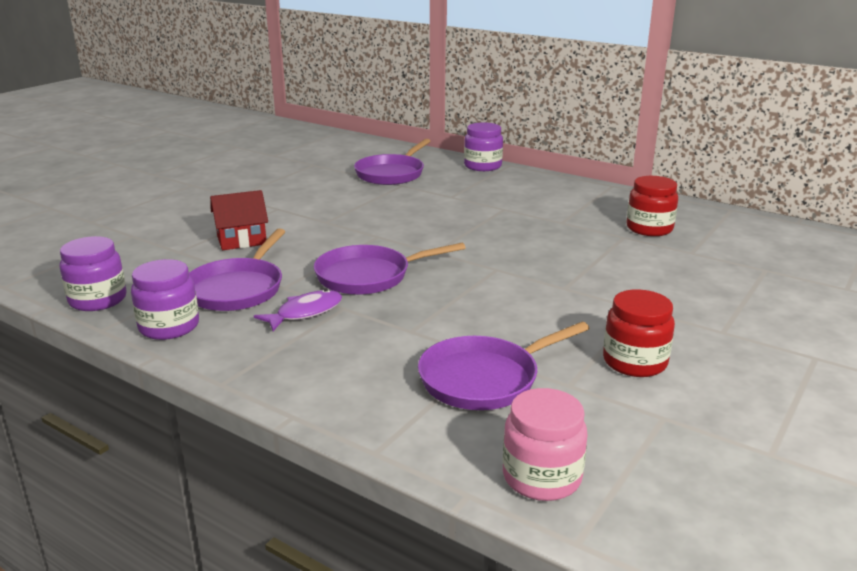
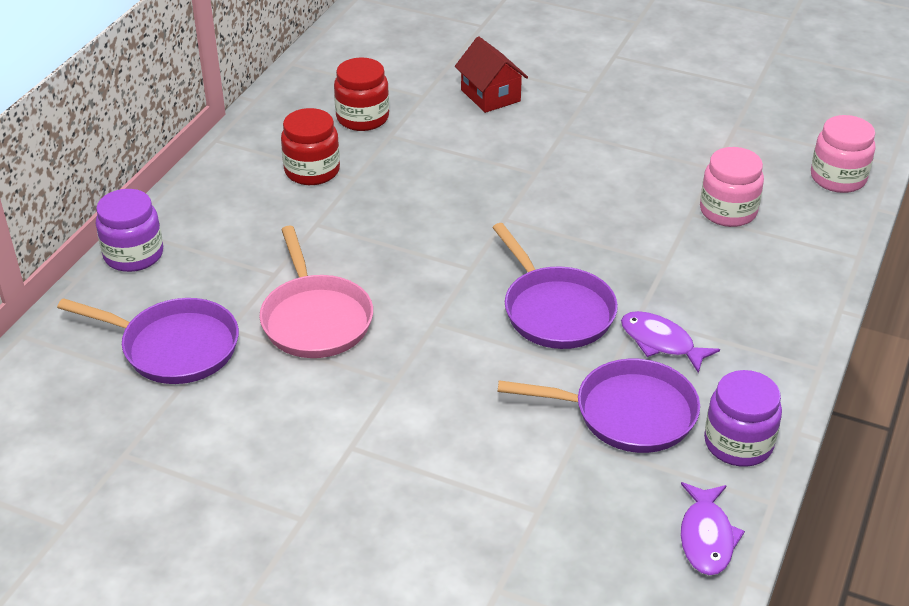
camera: 100 degrees left, 15 degrees up
purple jar [60,236,127,311] -> purple fish [681,482,745,575]
red house [210,190,268,250] -> red house moved to [455,36,528,113]
purple pan [418,322,590,410] -> pink jar [700,147,764,227]
red jar [603,289,675,377] -> red jar moved to [281,108,340,185]
none -> pink pan [259,226,373,358]

